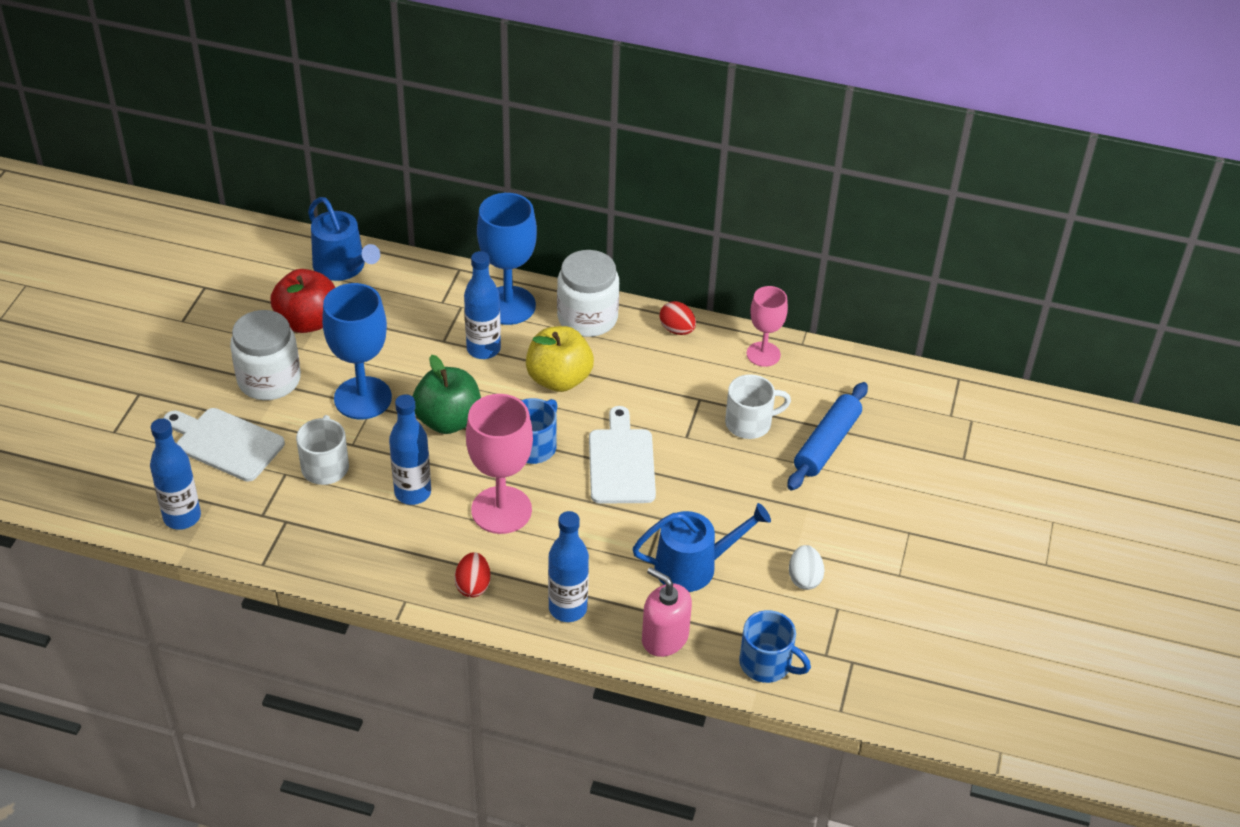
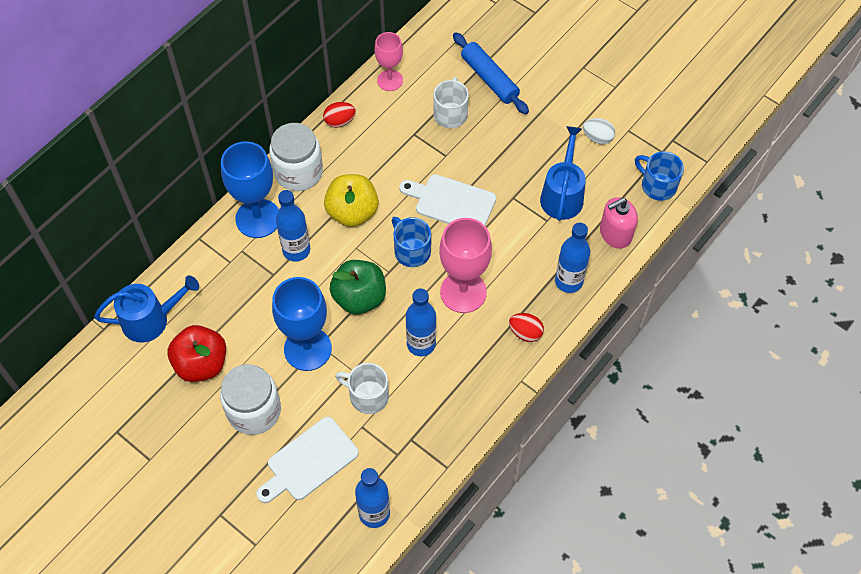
camera: 65 degrees left, 15 degrees up
blue mug [739,610,811,683] -> blue mug turned 105 degrees counterclockwise [635,151,684,201]

